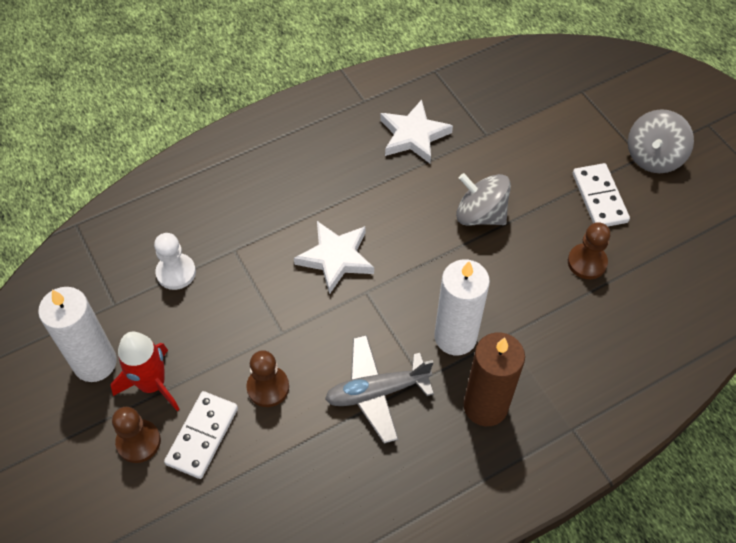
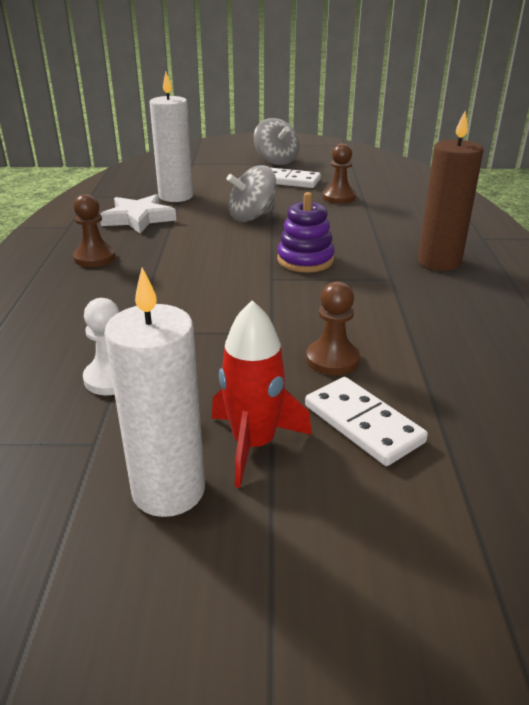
camera: 60 degrees left, 25 degrees down
brown pawn [112,407,161,463] -> brown pawn moved to [73,194,116,267]
white star [294,221,374,294] -> none
grey plane [325,335,434,444] -> none
white candle [434,259,490,355] -> white candle moved to [149,72,193,202]
none -> purple stacking toy [277,192,335,273]

